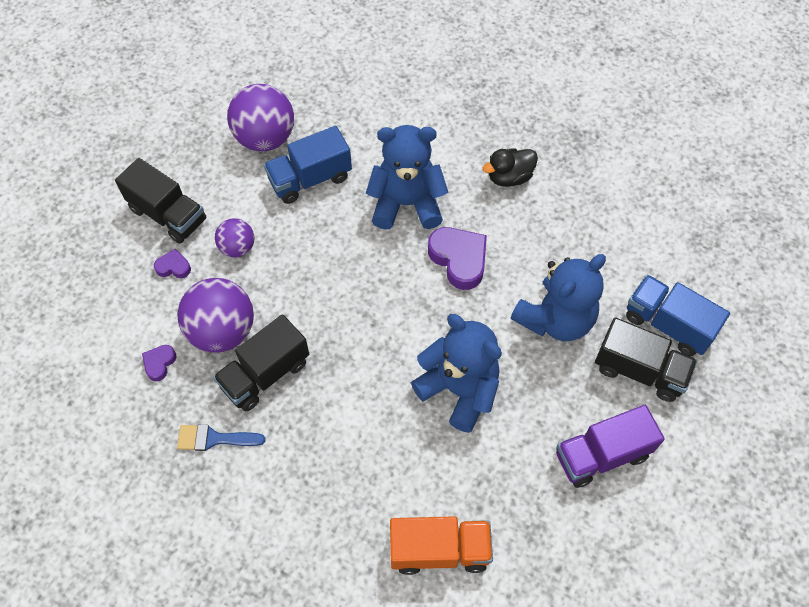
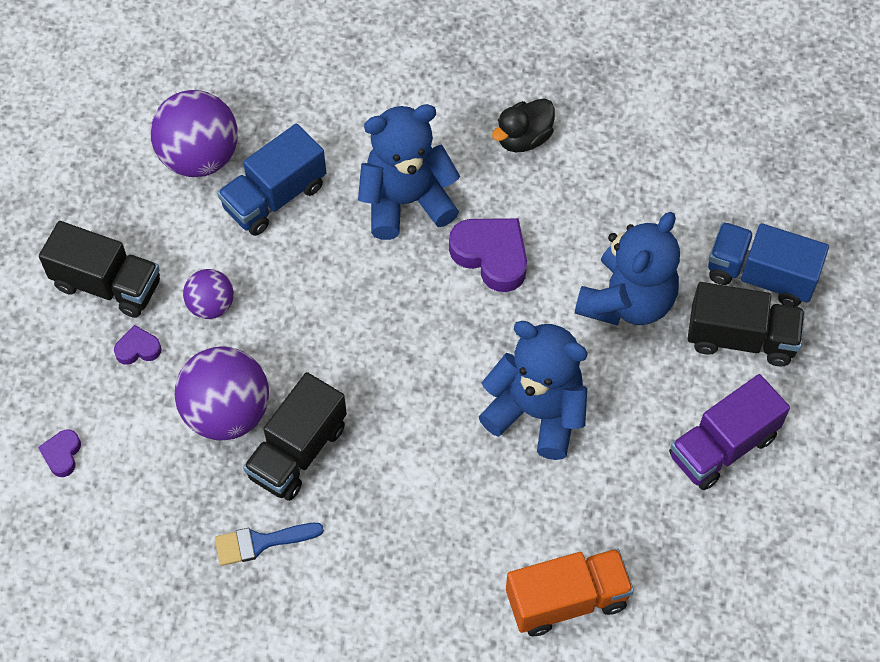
camera: 15 degrees left, 0 degrees up
purple heart [142,345,176,381] -> purple heart moved to [38,429,81,477]

